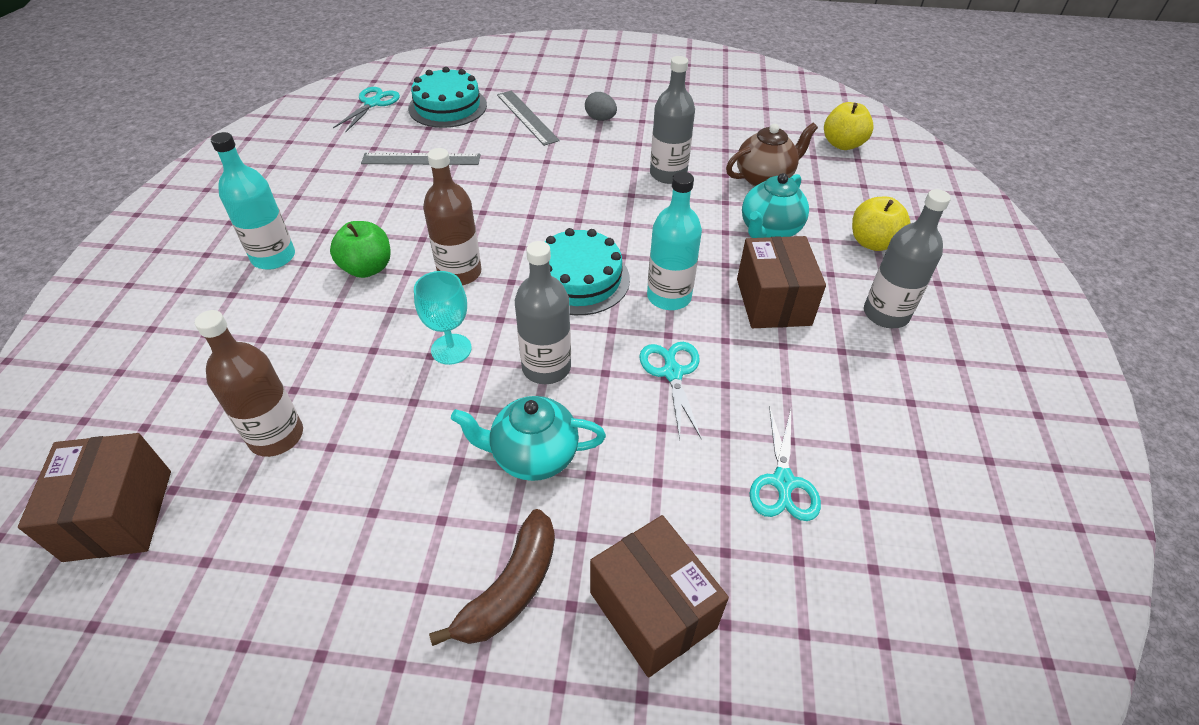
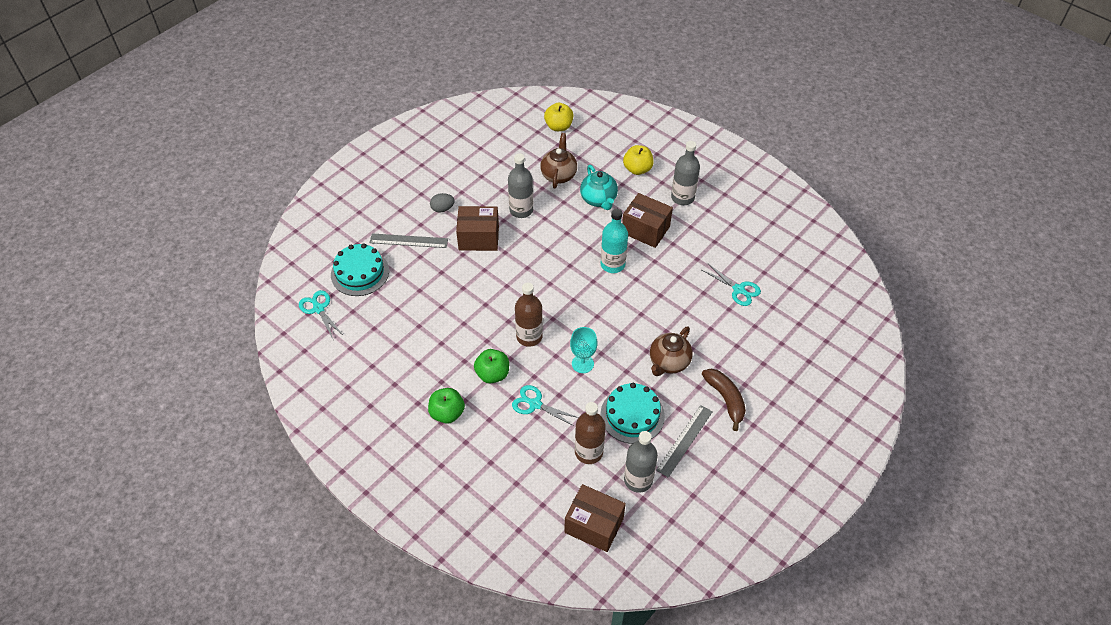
camera: 55 degrees left, 5 degrees up
turquoise bottle [210,132,295,270] -> green apple [428,388,465,424]
grey ruler [361,153,481,165] -> grey ruler moved to [656,405,713,478]
turquoise teapot [451,396,606,481] -> brown teapot [650,327,693,376]
grey bottle [515,241,571,384] -> grey bottle moved to [624,431,658,493]
turquoise cake [529,228,630,315] -> turquoise cake moved to [601,383,665,444]
brown box [590,515,729,677] -> brown box moved to [456,206,499,251]
turquoise scissors [639,342,702,439] -> turquoise scissors moved to [512,385,579,427]

